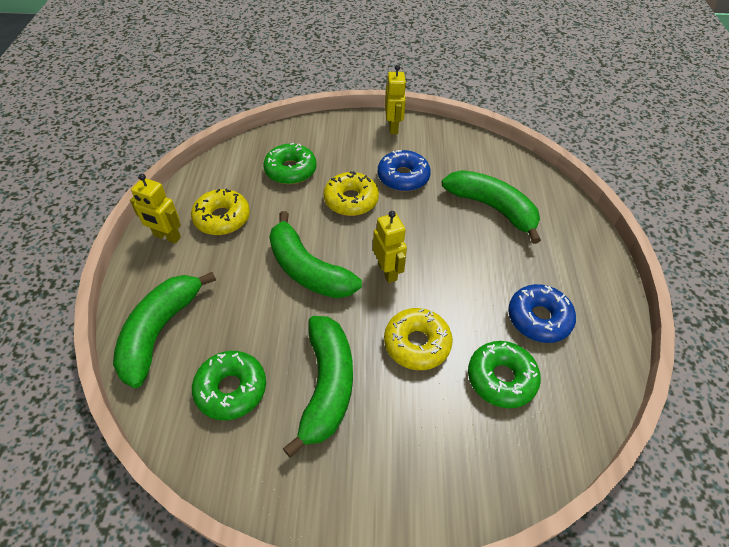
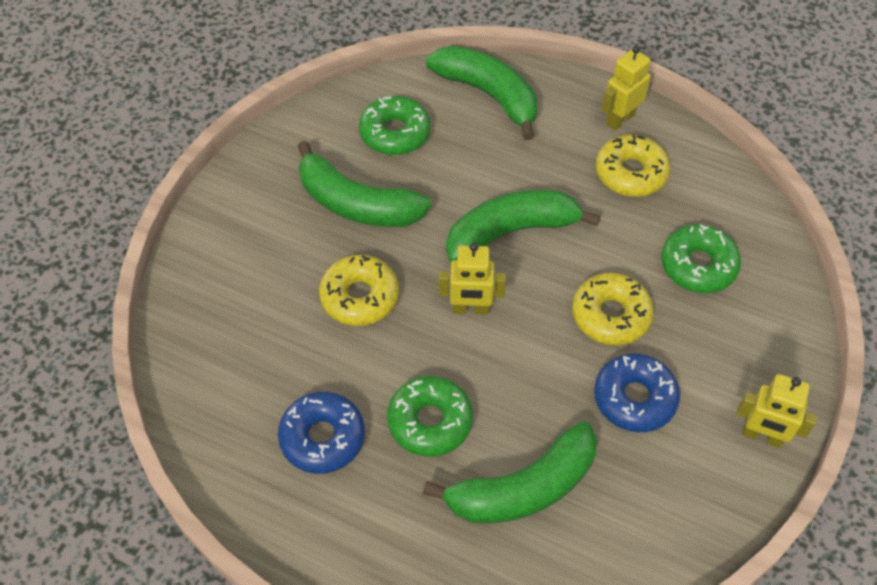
camera: 115 degrees right, 5 degrees up
green donut [468,341,541,408] -> green donut moved to [387,376,473,457]

